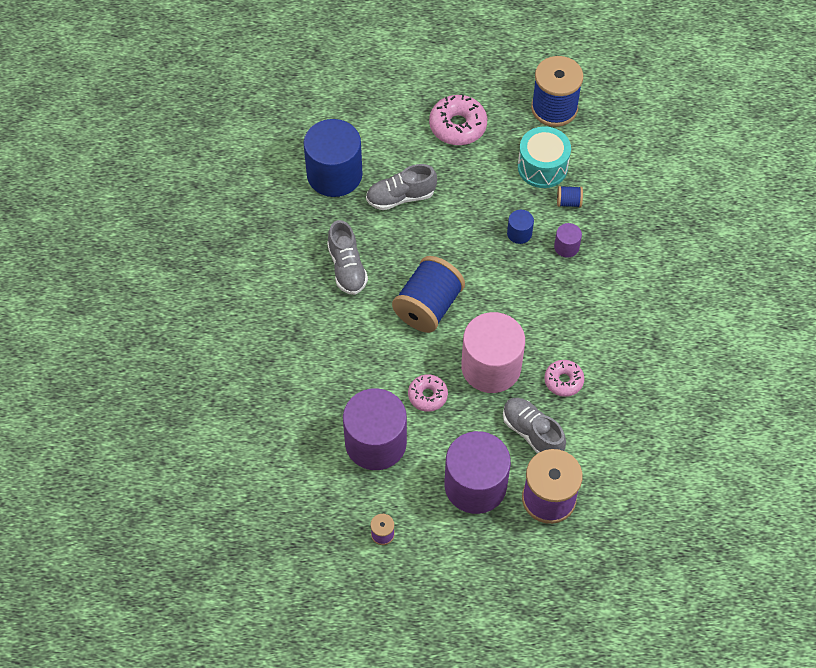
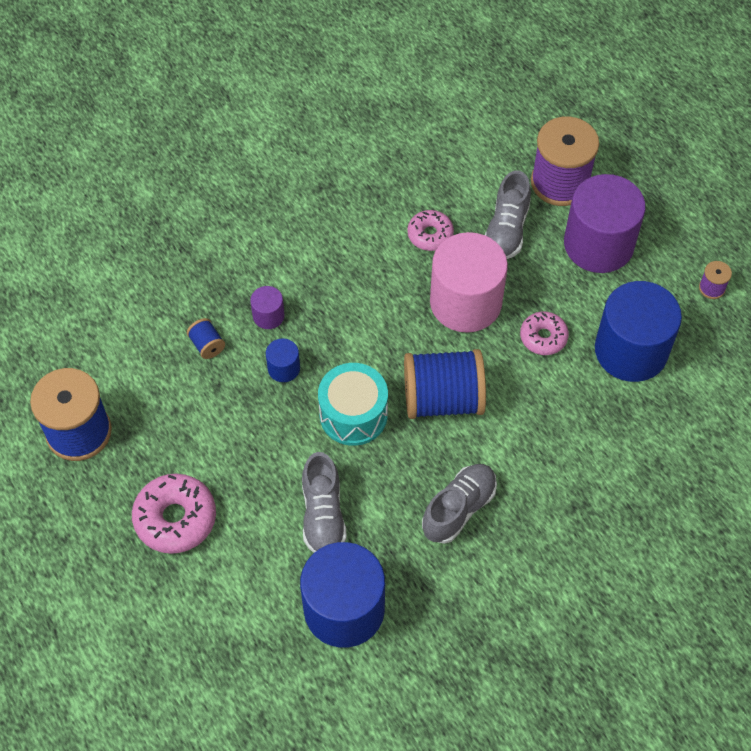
camera: 125 degrees left, 0 degrees up
purple cylinder [343,388,407,470] -> blue cylinder [595,281,682,382]
grey shoe [366,164,437,210] -> grey shoe turned 45 degrees clockwise [302,452,347,553]
turquoise drum [518,126,571,188] -> turquoise drum moved to [318,363,388,446]

